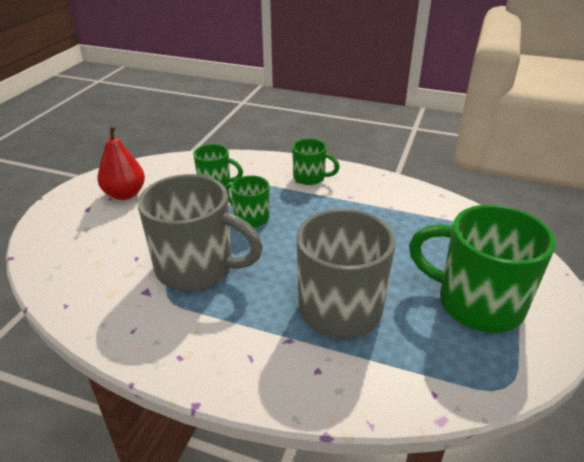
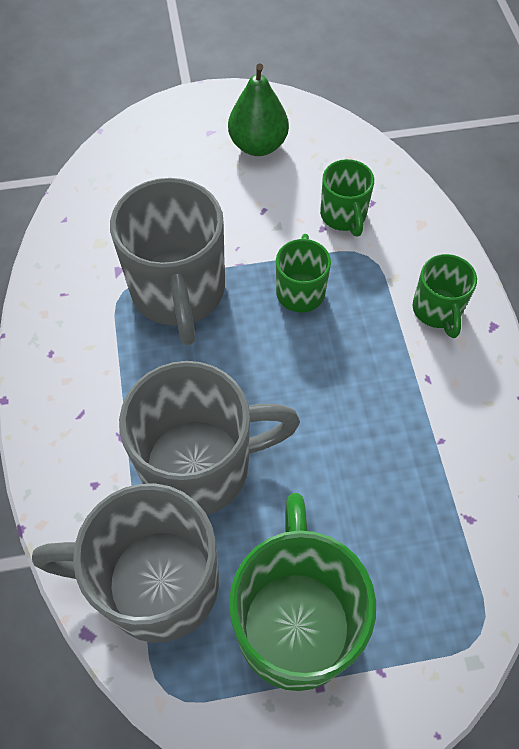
camera: 60 degrees right, 25 degrees up
red pear [97,125,145,200] -> green pear [228,64,289,156]
none -> grey mug [32,483,219,643]

